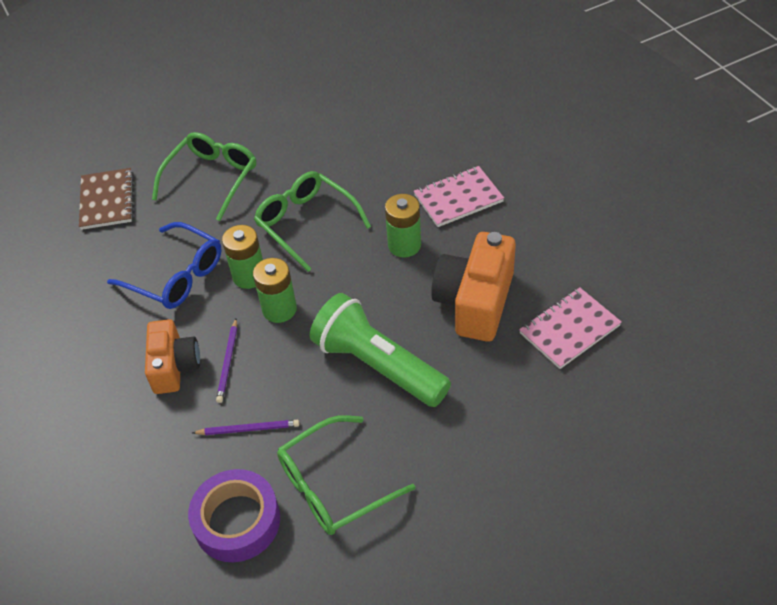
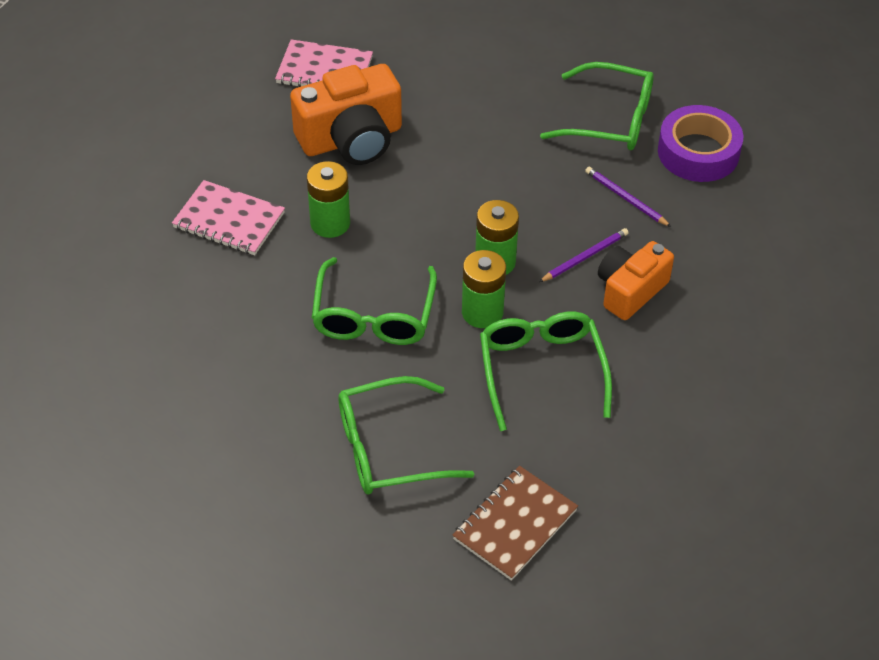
camera: 135 degrees left, 0 degrees up
blue glasses [107,222,222,309] -> green glasses [480,311,612,431]
green flashlight [310,293,451,407] -> none

